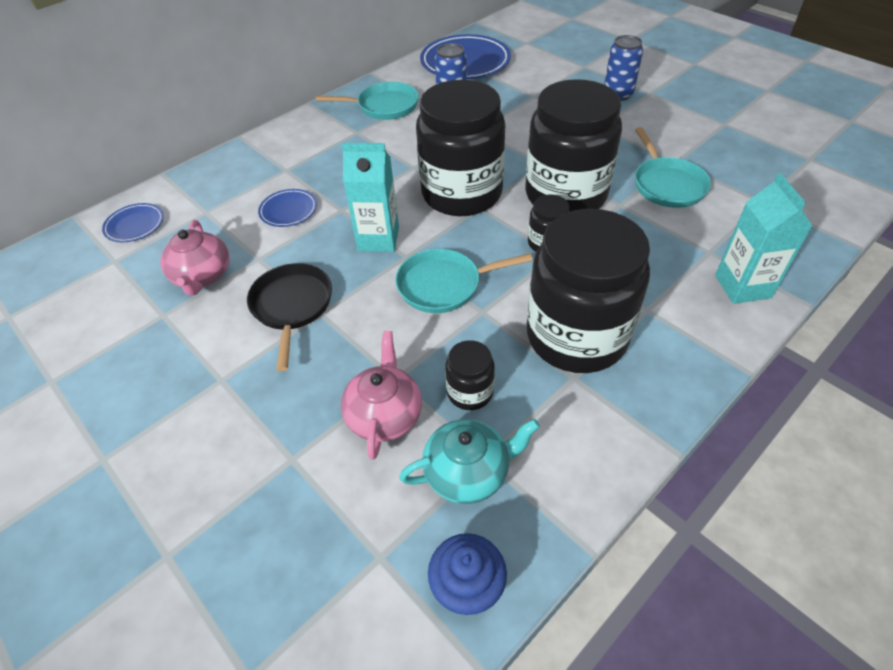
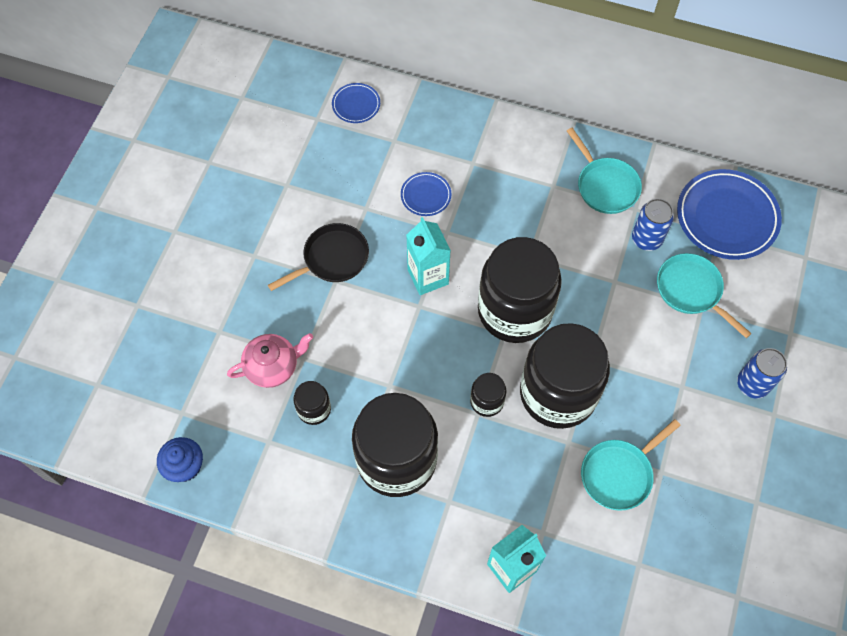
camera: 60 degrees right, 15 degrees up
pink teapot [161,220,229,296] -> none
turquoise pan [395,249,533,313] -> turquoise pan moved to [657,253,752,338]
turquoise teapot [399,419,540,504] -> none

